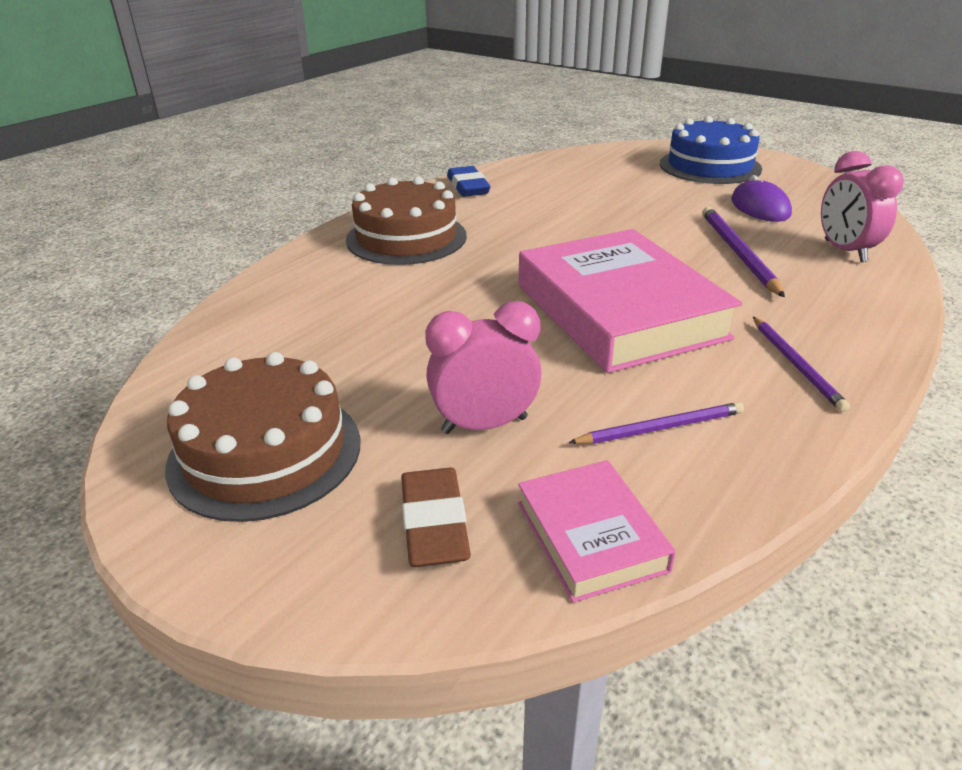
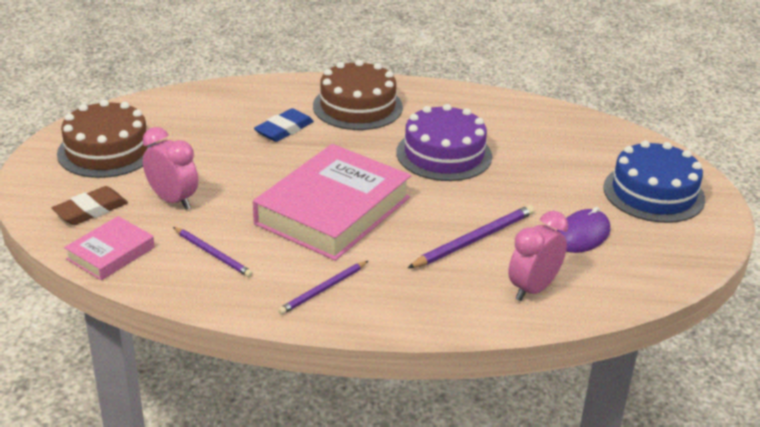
camera: 55 degrees right, 0 degrees up
blue eraser [447,166,490,197] -> blue eraser moved to [254,108,314,142]
none -> purple cake [396,104,492,181]

